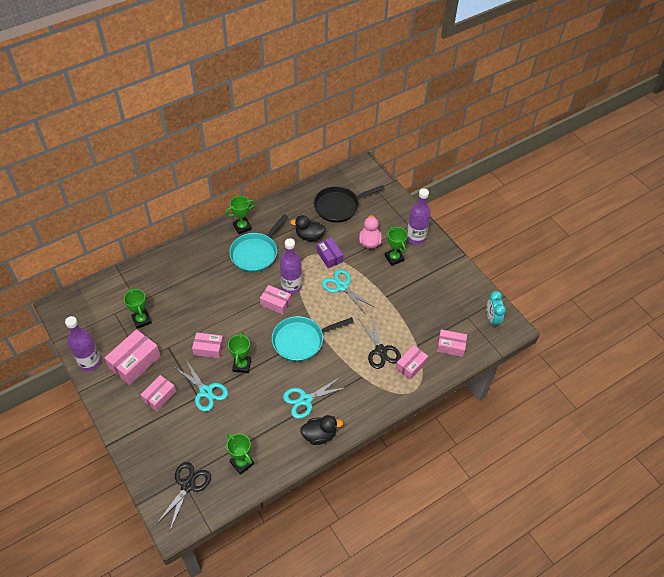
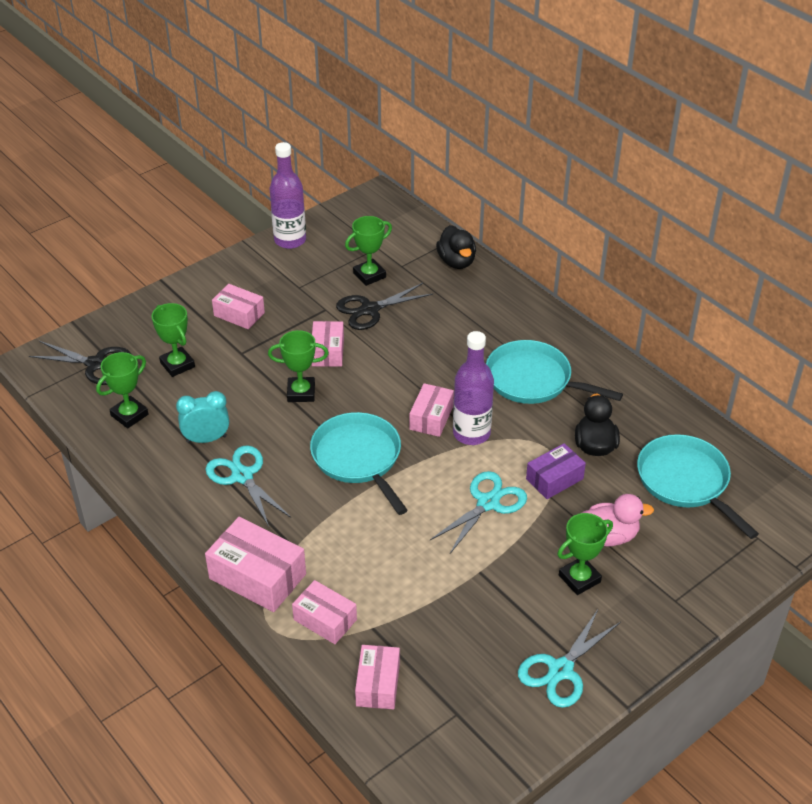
camera: 85 degrees right, 10 degrees down
pink box [105,329,161,385] -> pink box moved to [205,517,306,612]
turquoise scissors [174,360,228,412] -> turquoise scissors moved to [518,610,621,708]
green trophy [225,196,255,234] -> green trophy moved to [151,303,195,377]
black duck [300,415,343,445] -> black duck moved to [436,225,476,269]
black pan [314,185,385,223] -> turquoise pan [637,434,759,539]
black scissors [360,316,401,369] -> black scissors moved to [336,283,433,330]
purple bottle [407,188,431,244] -> none
turquoise clock [487,291,506,328] -> turquoise clock moved to [176,391,229,443]

